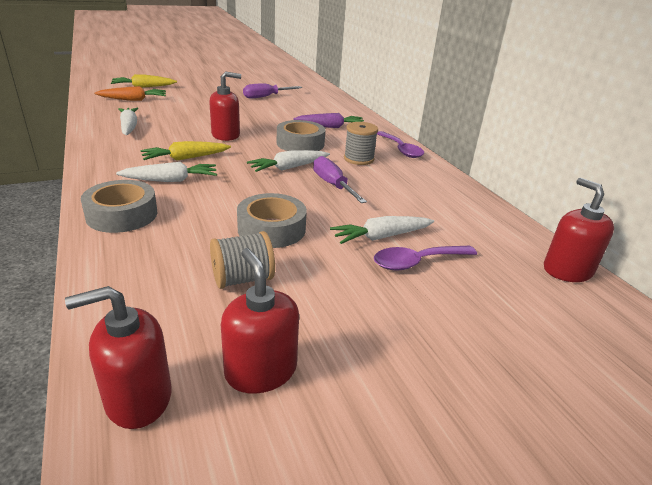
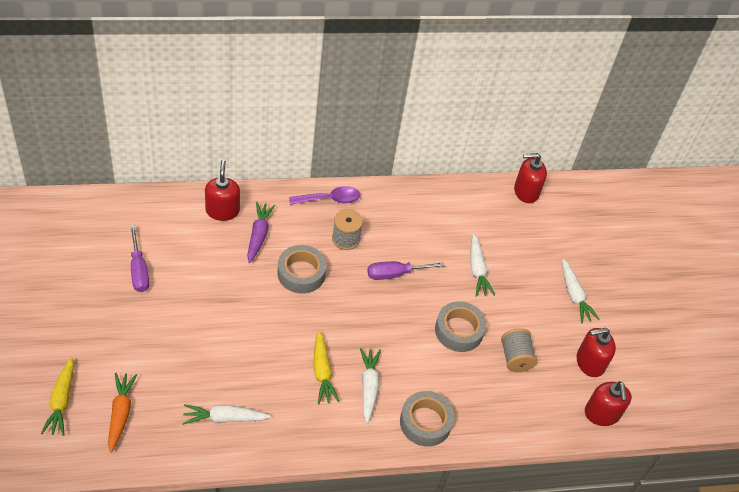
camera: 80 degrees left, 20 degrees up
red soap dispenser [209,72,241,141] -> red soap dispenser moved to [205,160,240,221]
white carrot [247,150,330,172] -> white carrot moved to [562,259,600,323]
purple spoon [374,246,477,270] -> none

